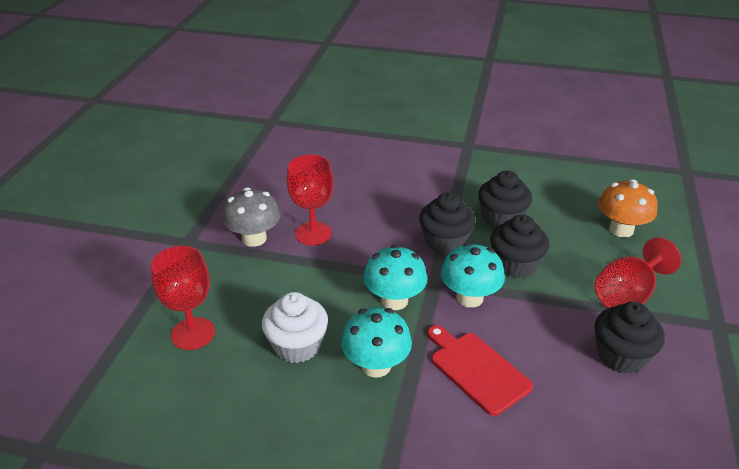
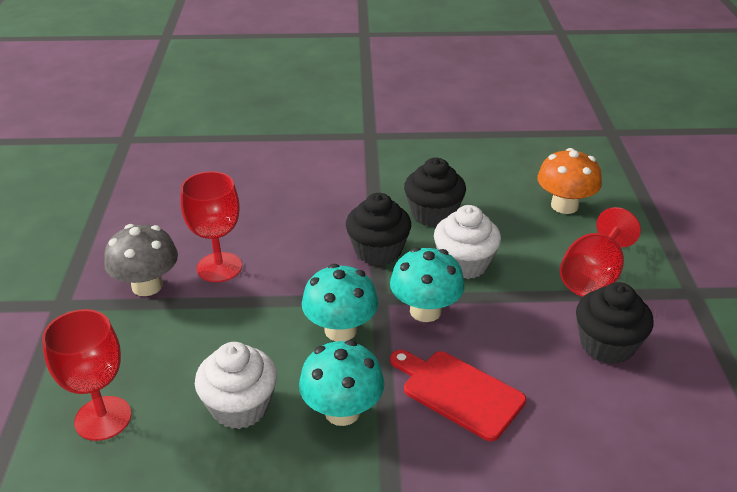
camera: 15 degrees left, 0 degrees up
black cupcake [490,214,549,278] -> white cupcake [434,205,501,279]

